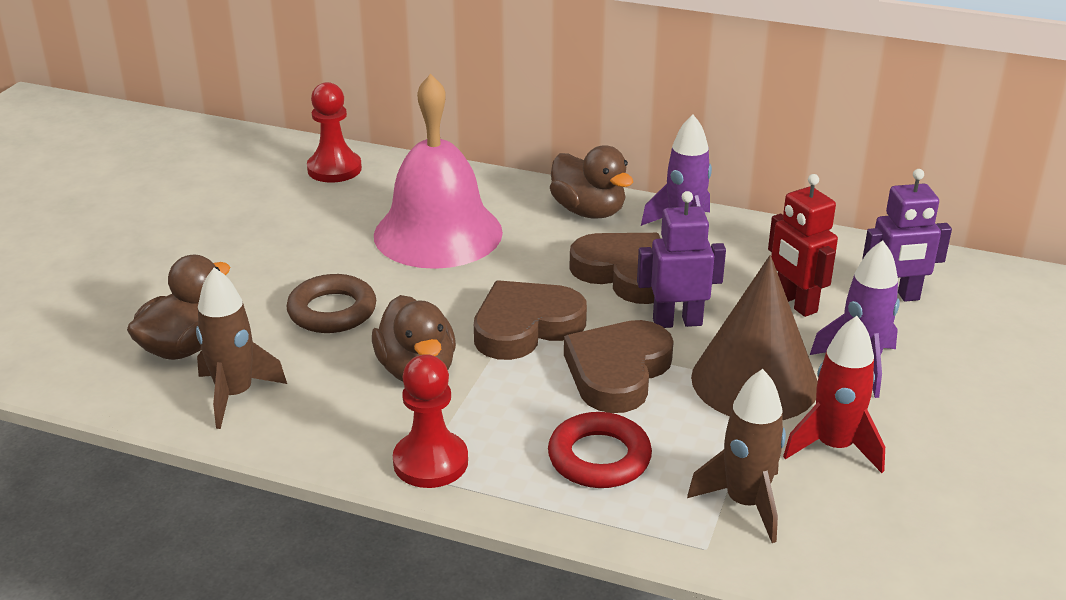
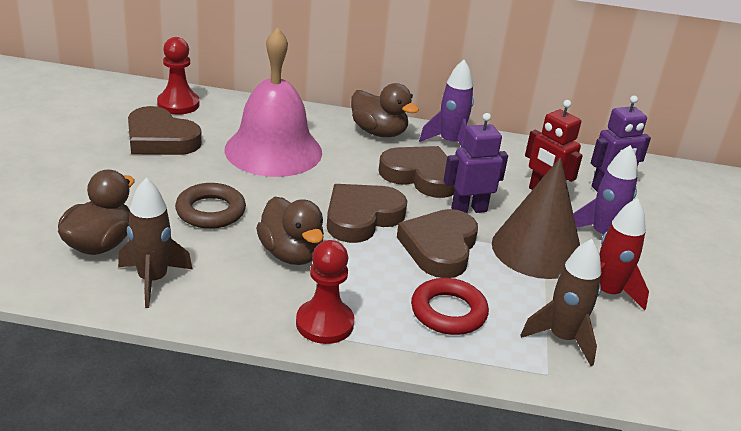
camera: 15 degrees left, 0 degrees up
none -> brown heart [128,106,202,155]

